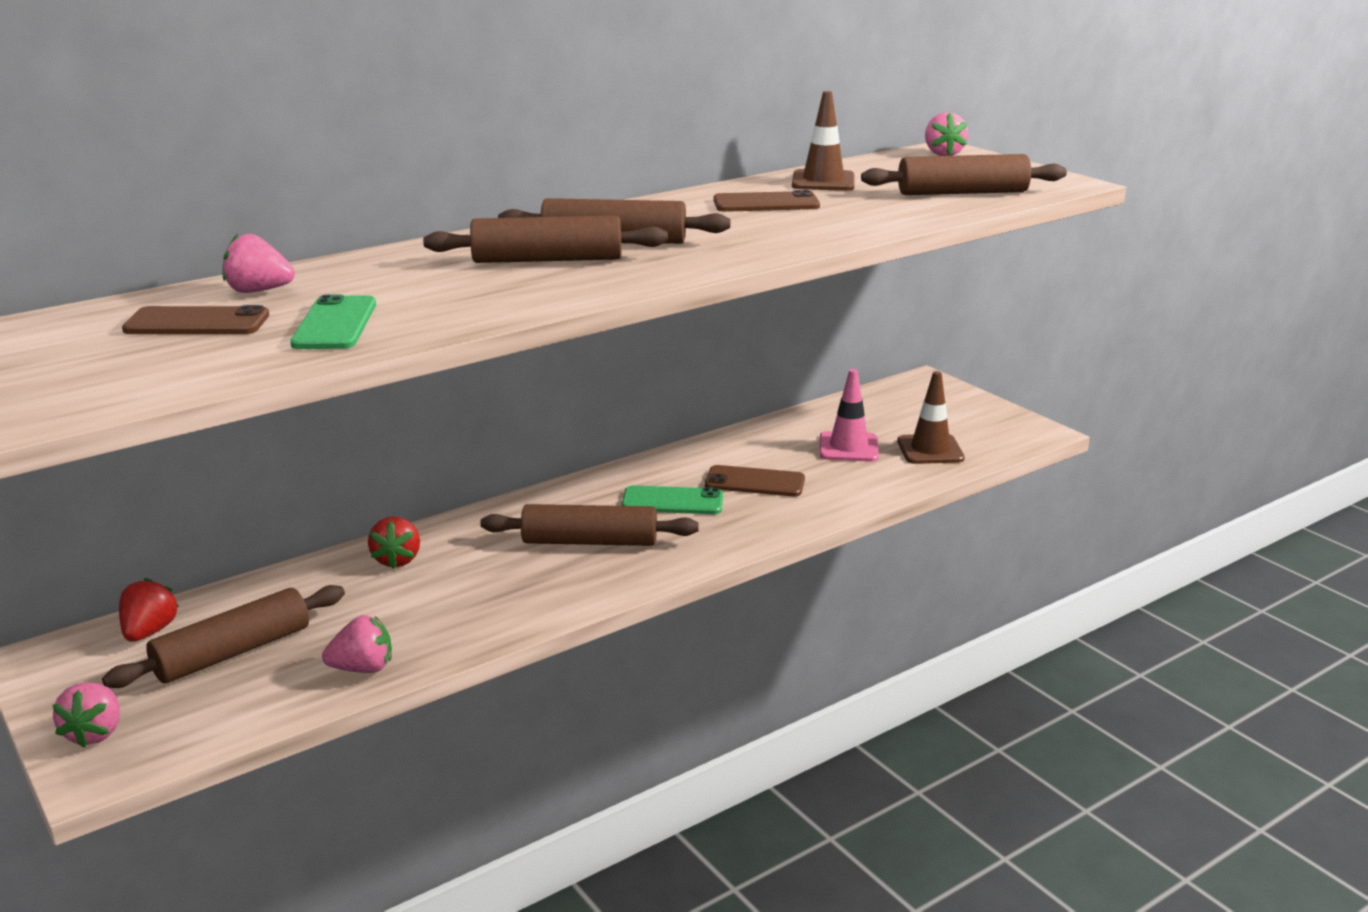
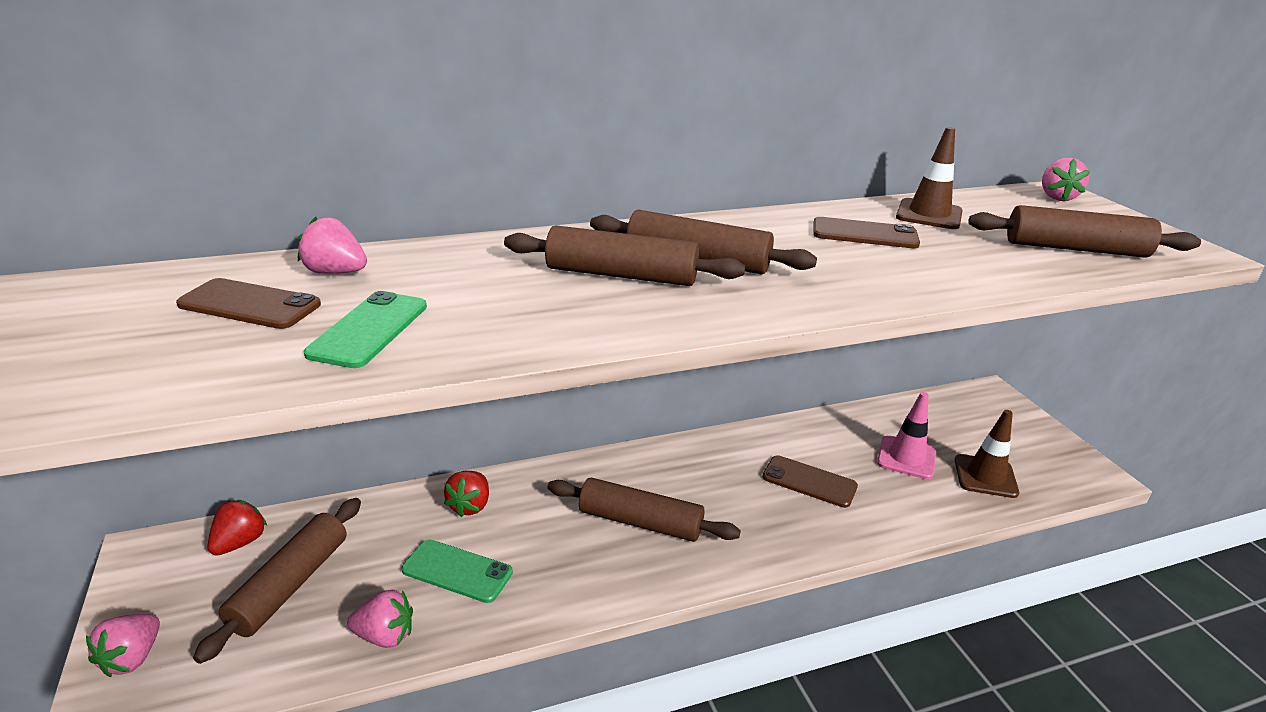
camera: 15 degrees right, 5 degrees up
brown rolling pin [102,585,345,688] -> brown rolling pin turned 45 degrees counterclockwise [193,498,361,664]
green phone [622,485,723,514] -> green phone moved to [402,539,513,603]

